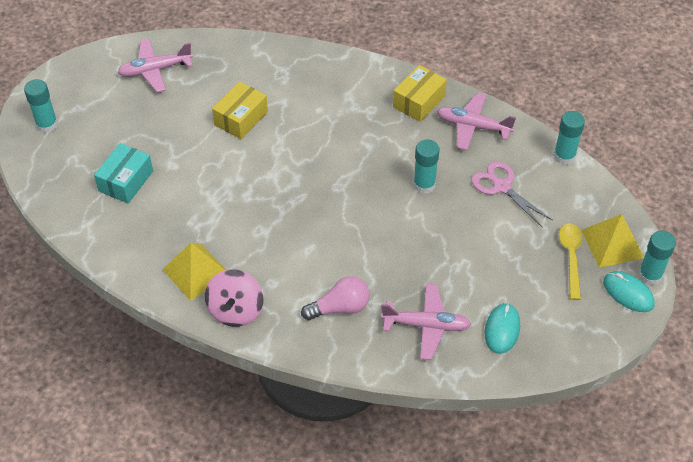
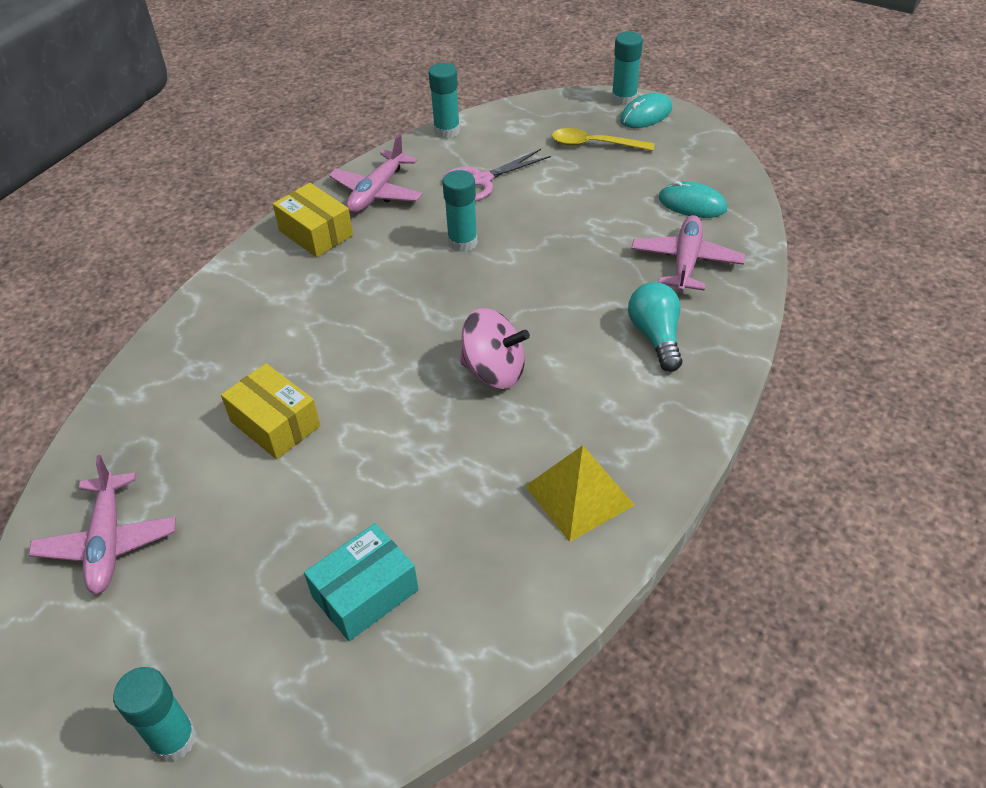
camera: 80 degrees left, 5 degrees down
turquoise box [94,143,153,203] -> turquoise box turned 75 degrees counterclockwise [304,523,419,641]
pink spinning top [205,269,264,327] -> pink spinning top moved to [460,308,530,389]
pink light bulb [301,276,369,320] -> turquoise light bulb [628,282,682,372]
yellow pyramid [581,214,644,268] -> none

